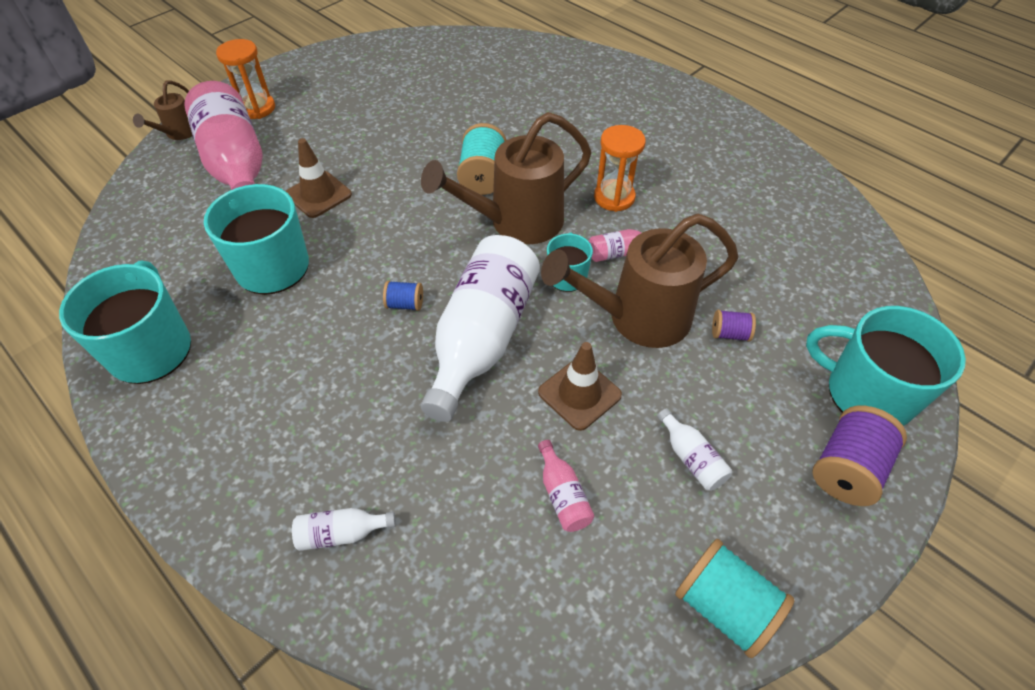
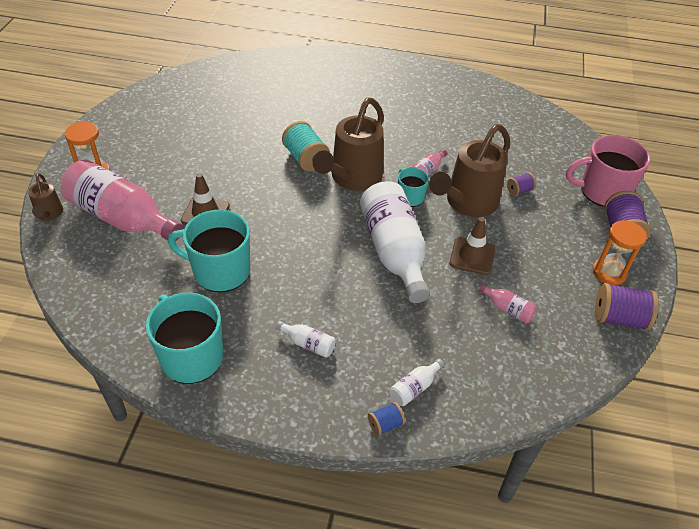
camera: 35 degrees left, 5 degrees down
blue spool [383,281,423,311] -> blue spool moved to [368,402,405,436]
orange hourglass [594,125,646,212] -> orange hourglass moved to [593,220,647,285]
white bottle [657,408,732,491] -> white bottle moved to [276,321,336,358]
turquoise spool [675,539,795,658] -> purple spool [595,283,658,330]
turquoise mug [806,306,966,426] -> pink mug [566,135,651,207]

